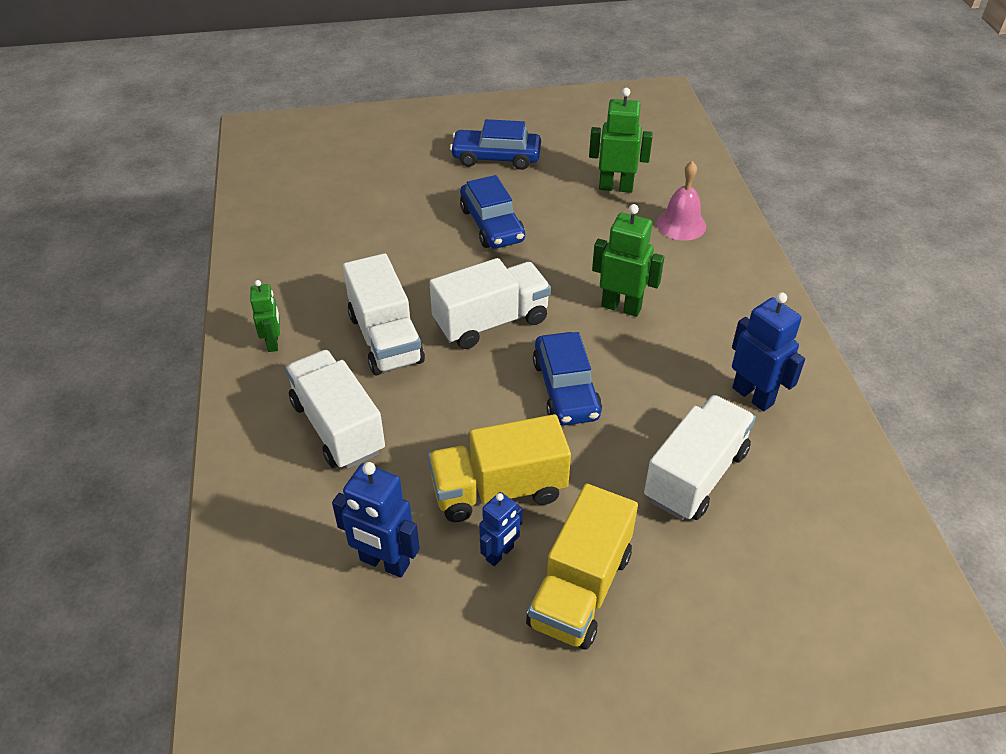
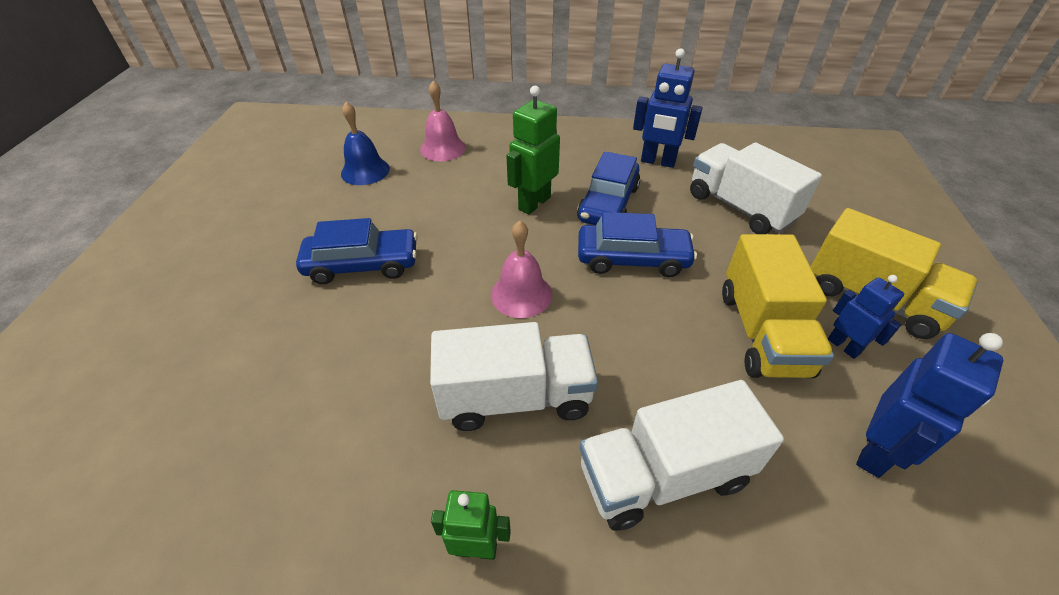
camera: 75 degrees left, 0 degrees up
white truck [429,258,551,349] -> pink bell [491,221,552,318]
blue car [450,119,541,170] -> blue car moved to [577,151,640,225]
green robot [589,88,653,193] -> blue bell [341,102,390,185]
blue robot [732,292,805,412] -> blue robot turned 135 degrees counterclockwise [633,48,703,168]

